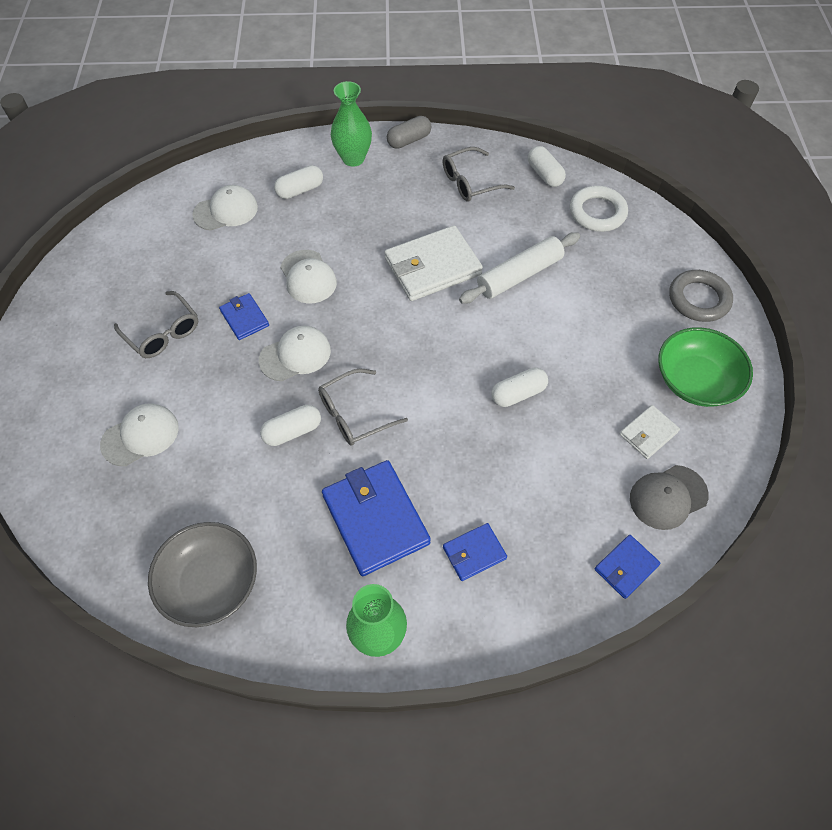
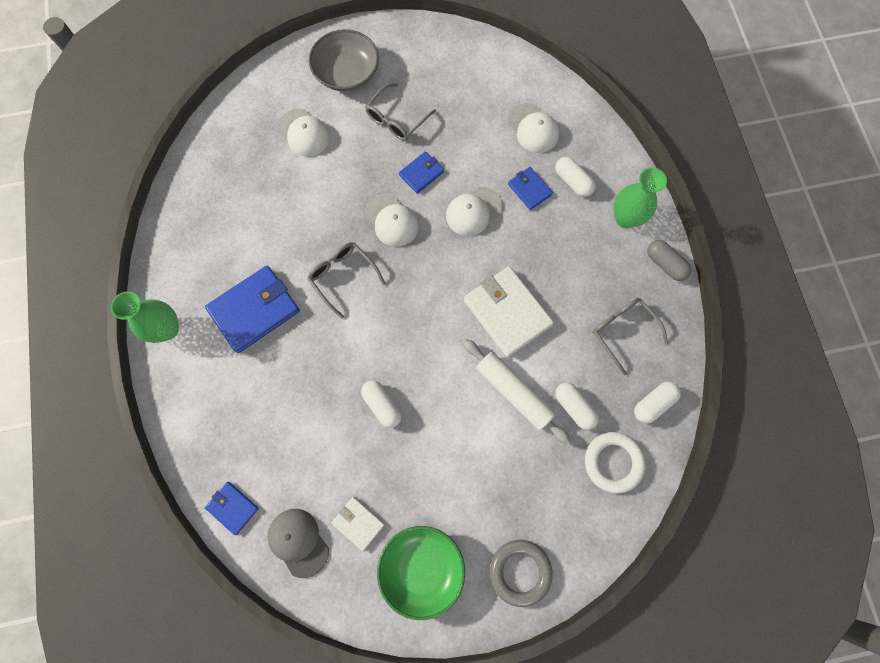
camera: 80 degrees right, 15 degrees up
grey bowl [148,522,257,627] -> grey bowl moved to [309,29,379,92]
white capsule [260,405,321,446] -> white capsule moved to [555,382,599,430]
blue wallet [443,523,507,581] -> blue wallet moved to [508,167,553,210]

